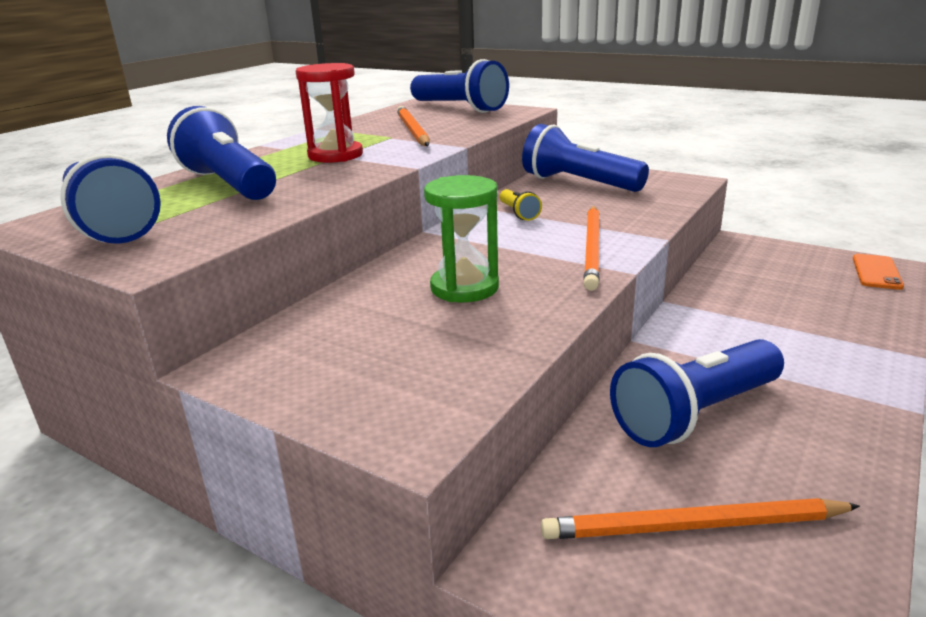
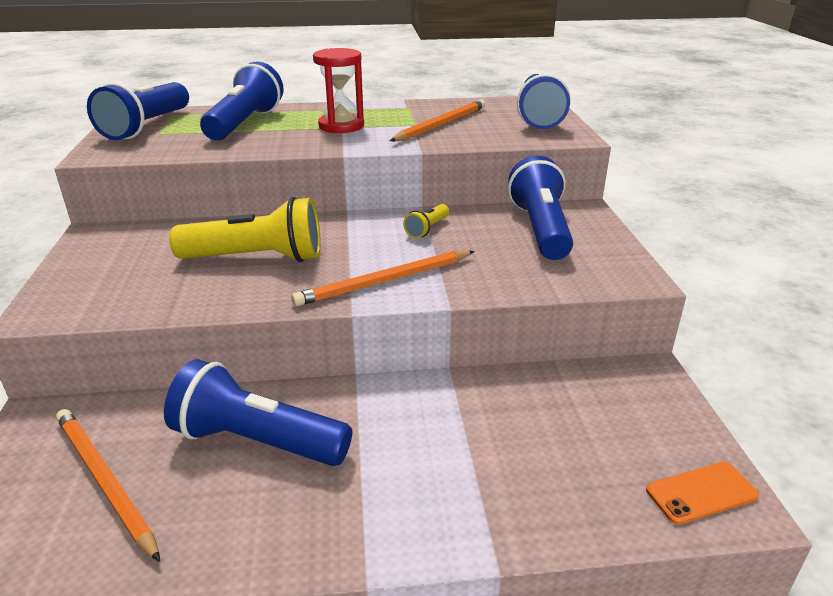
camera: 50 degrees right, 5 degrees up
green hourglass [424,175,499,302] -> yellow flashlight [169,197,321,262]

